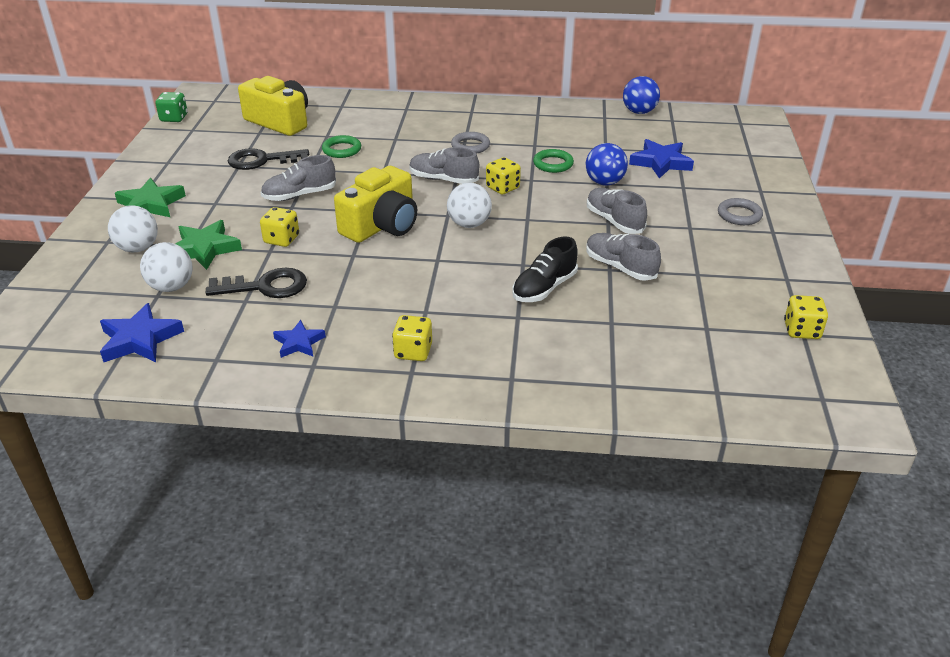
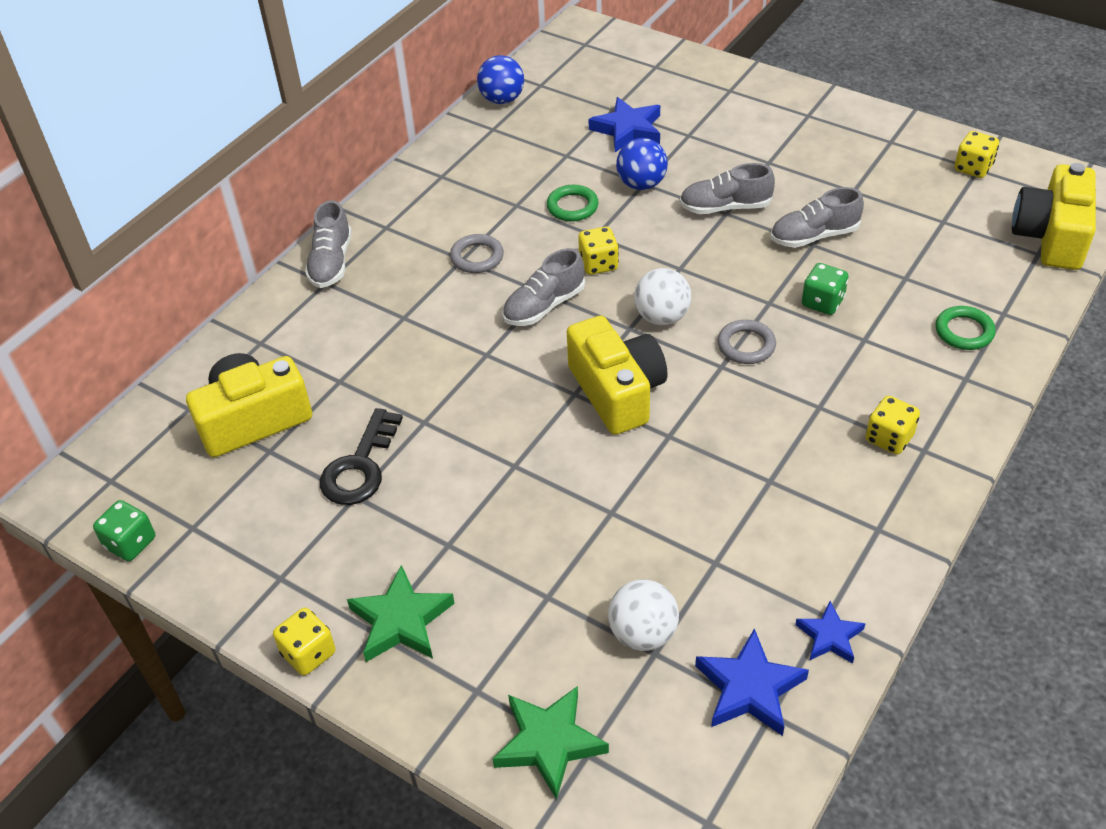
camera: 60 degrees left, 10 degrees up
white ball [108,205,158,252] -> none
green star [175,220,242,270] -> green star moved to [493,686,609,800]
black key [206,268,307,298] -> none
yellow dice [260,207,299,247] -> yellow dice moved to [273,608,336,675]
grey shoe [261,155,336,201] -> grey shoe moved to [305,200,352,288]
blue star [273,320,326,358] -> blue star moved to [795,601,866,664]
green ring [322,135,361,158] -> green ring moved to [935,306,996,350]
black shoe [512,237,578,302] -> green dice [802,263,849,315]
grey ring [718,198,763,225] -> grey ring moved to [718,320,776,364]
none -> yellow camera [1012,163,1096,270]

